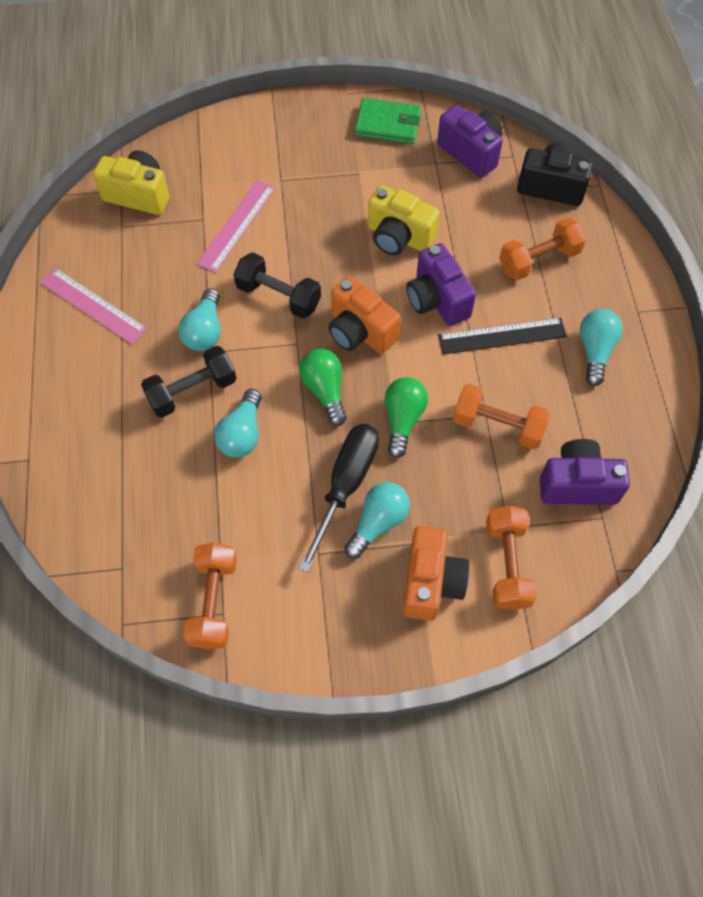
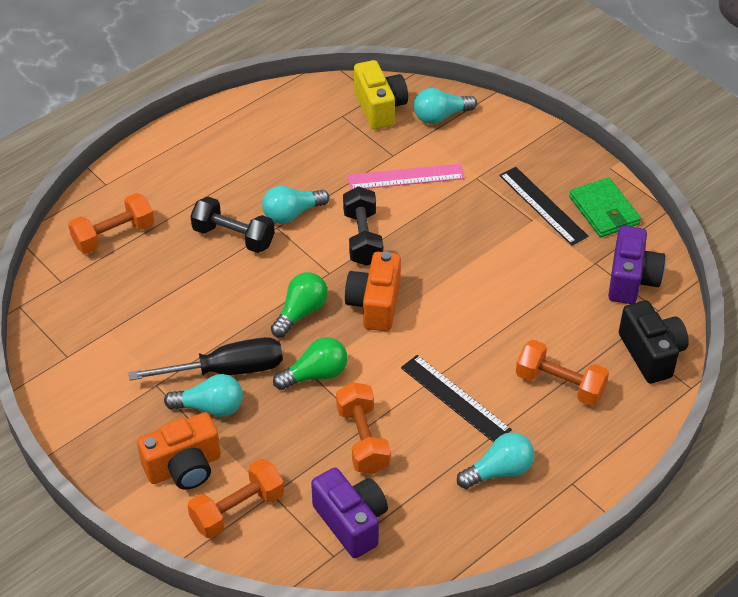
camera: 55 degrees right, 15 degrees down
pink ruler [40,268,147,344] -> none
orange dumbbell [183,543,237,649] -> orange dumbbell moved to [68,193,154,254]
turquoise light bulb [214,389,262,457] -> turquoise light bulb moved to [414,88,477,124]
yellow camera [368,185,440,255] -> none
purple camera [407,243,476,326] -> none
none -> black ruler [499,167,589,245]

